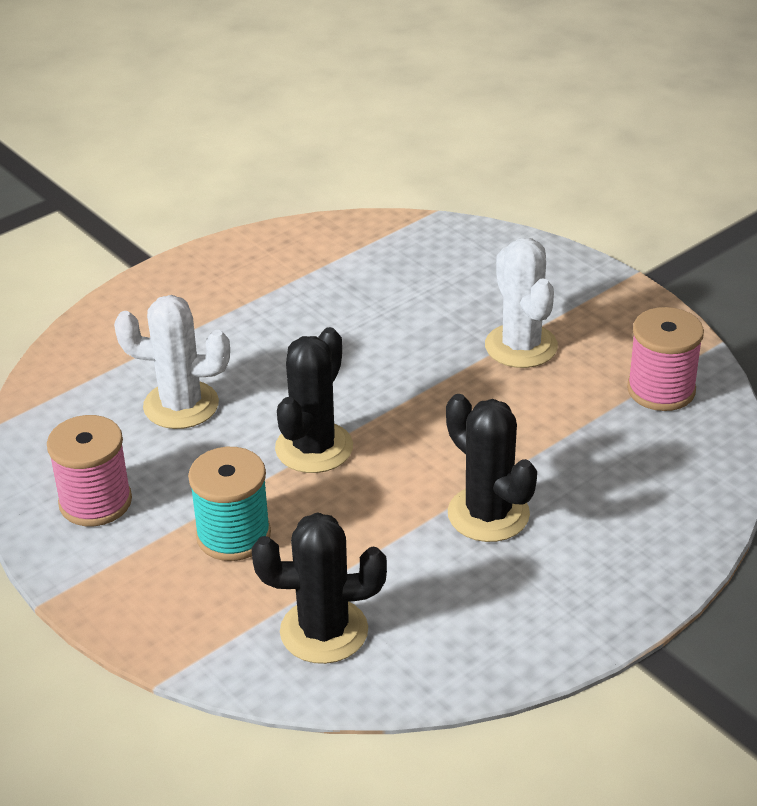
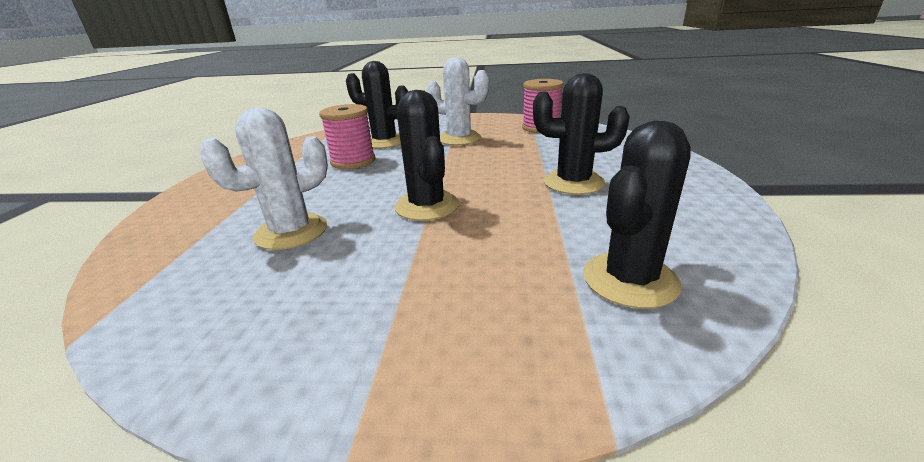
camera: 45 degrees left, 10 degrees down
pink spool [47,415,132,526] -> pink spool moved to [319,104,375,169]
turquoise spool [188,447,271,561] -> none
none -> black cactus [346,61,408,148]

